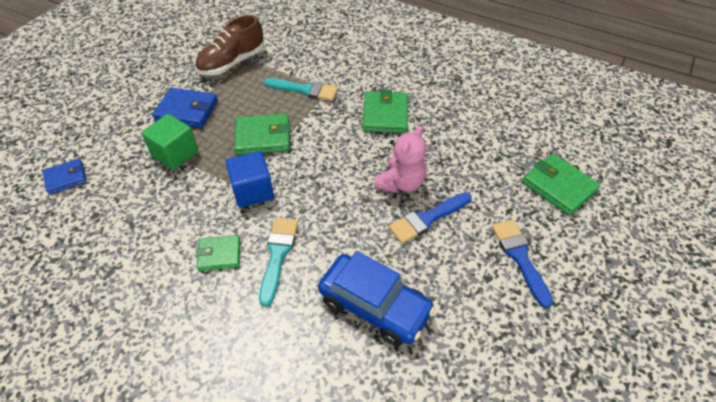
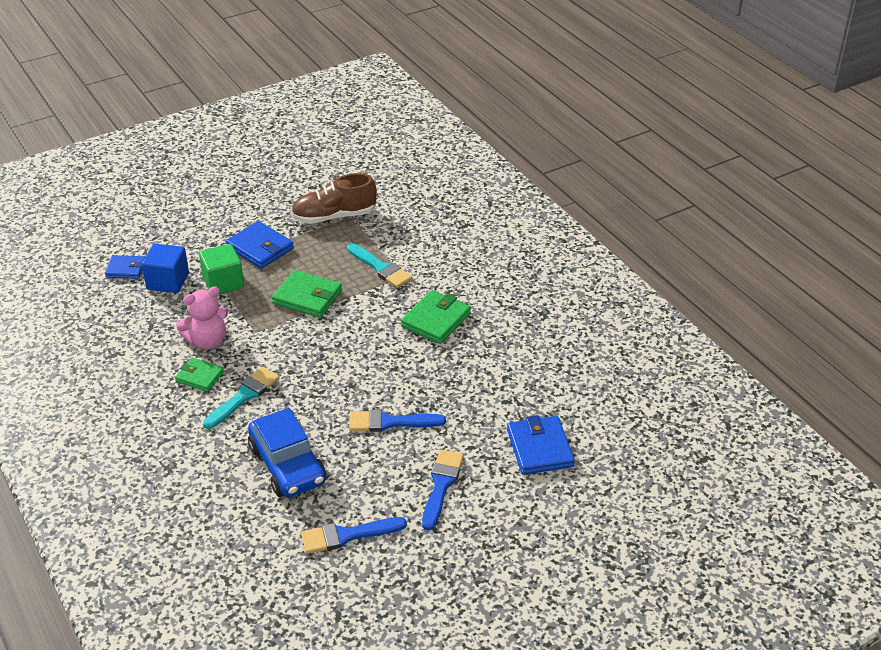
camera: 30 degrees right, 10 degrees down
blue cube [225,151,274,208] -> blue cube moved to [142,244,189,293]
pink teddy bear [374,125,426,193] -> pink teddy bear moved to [176,286,228,350]
green wallet [522,154,600,215] -> blue wallet [507,415,575,475]
none -> blue brush [301,517,407,554]

